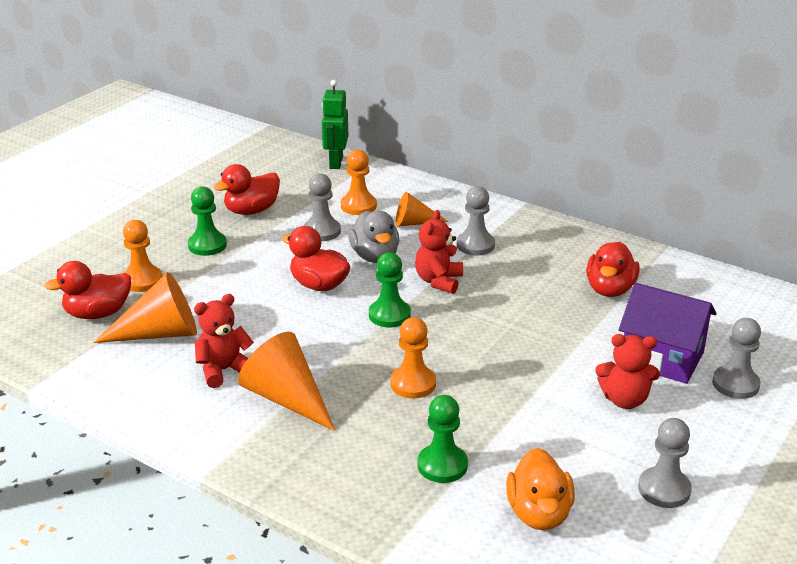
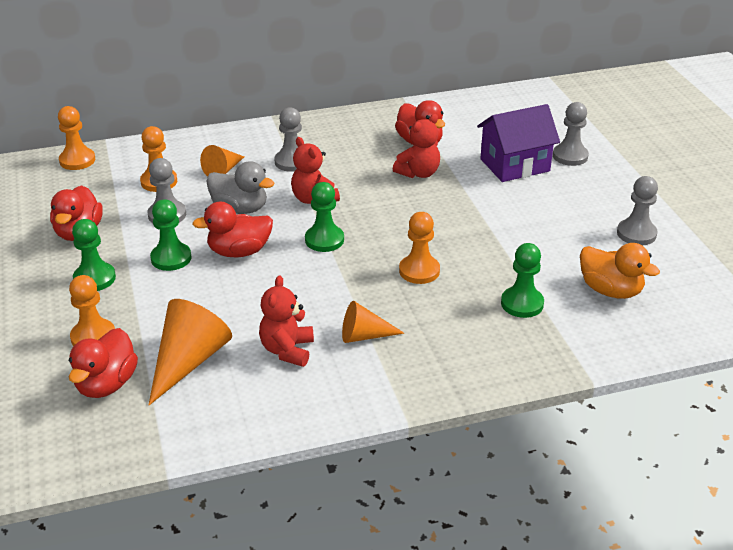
camera: 50 degrees left, 5 degrees up
orange cone [238,332,336,431] -> orange cone [342,301,405,343], size x0.61
green robot [322,80,348,169] -> orange pawn [58,106,95,170]
red teddy bear [595,334,660,409] -> red teddy bear moved to [393,114,440,178]
none -> green pawn [150,199,192,271]

